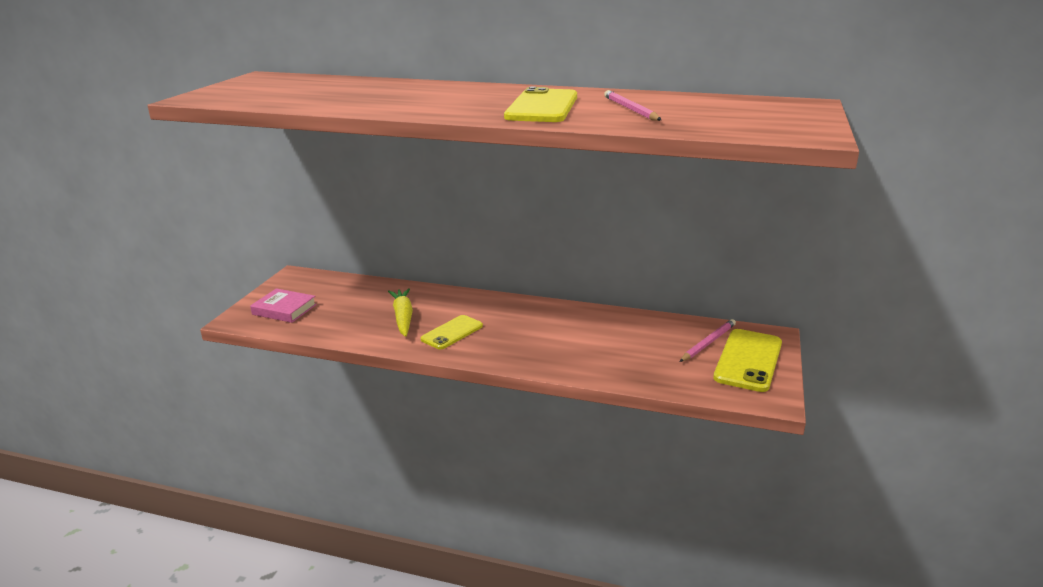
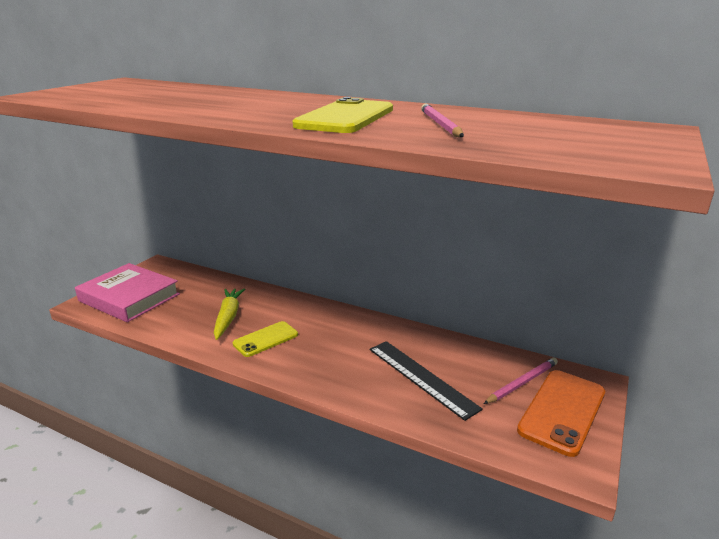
camera: 10 degrees right, 0 degrees up
pink book [250,288,317,323] -> pink book [75,263,180,322], size x1.69
yellow phone [713,329,782,392] -> orange phone [517,370,605,457]
none -> black ruler [370,341,483,421]

